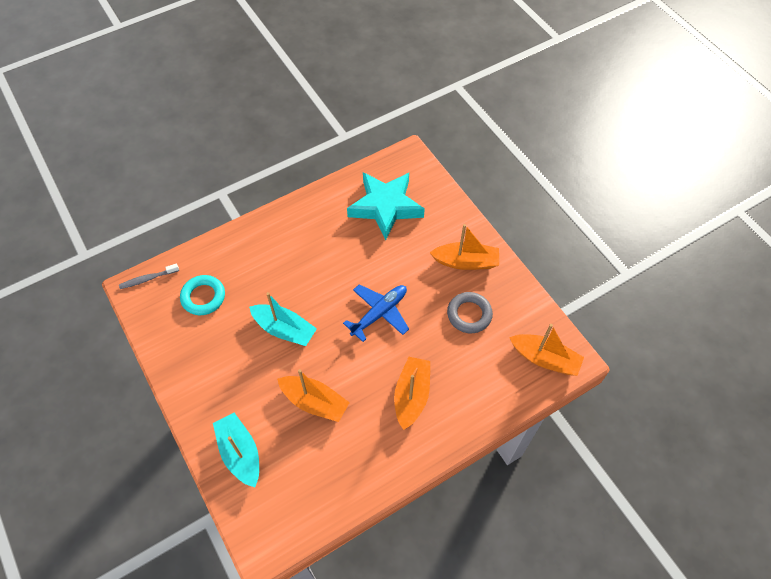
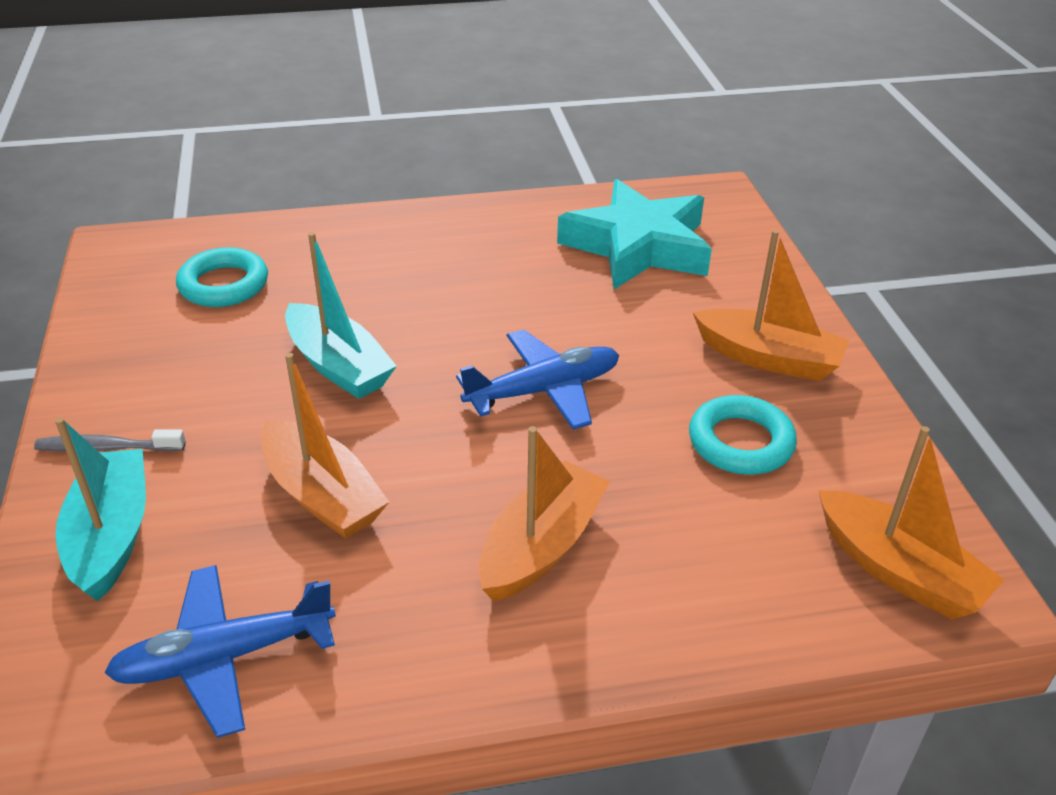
camera: 20 degrees right, 20 degrees down
grey toothbrush [119,264,179,289] -> grey toothbrush moved to [34,429,186,452]
grey ring [447,292,493,333] -> turquoise ring [689,395,797,475]
none -> blue plane [104,565,336,738]

